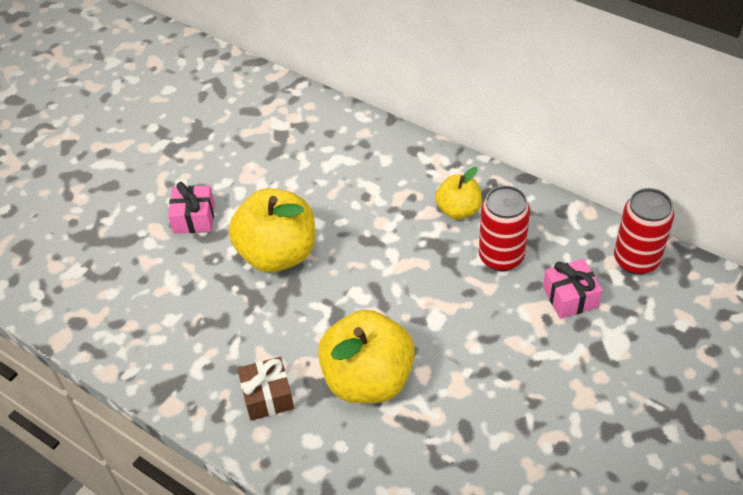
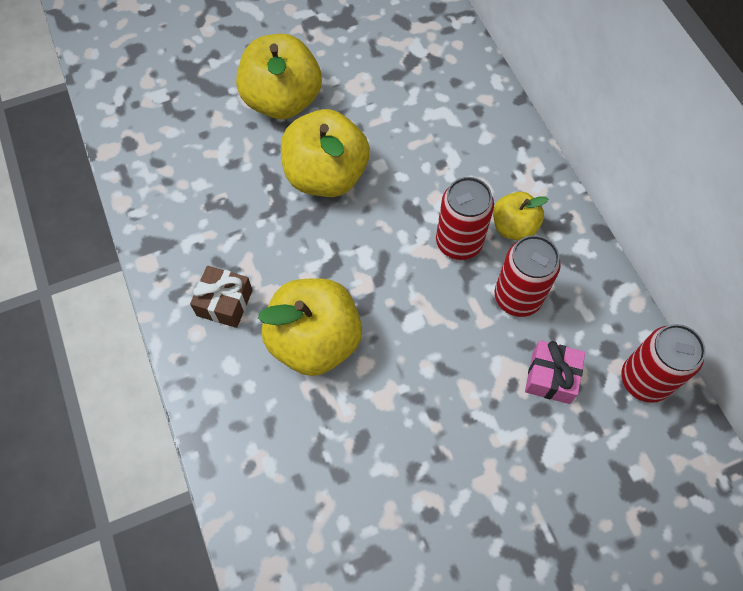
camera: 30 degrees right, 15 degrees up
pink gift [168,182,215,234] -> yellow apple [236,34,322,119]
none -> red can [436,177,494,260]

